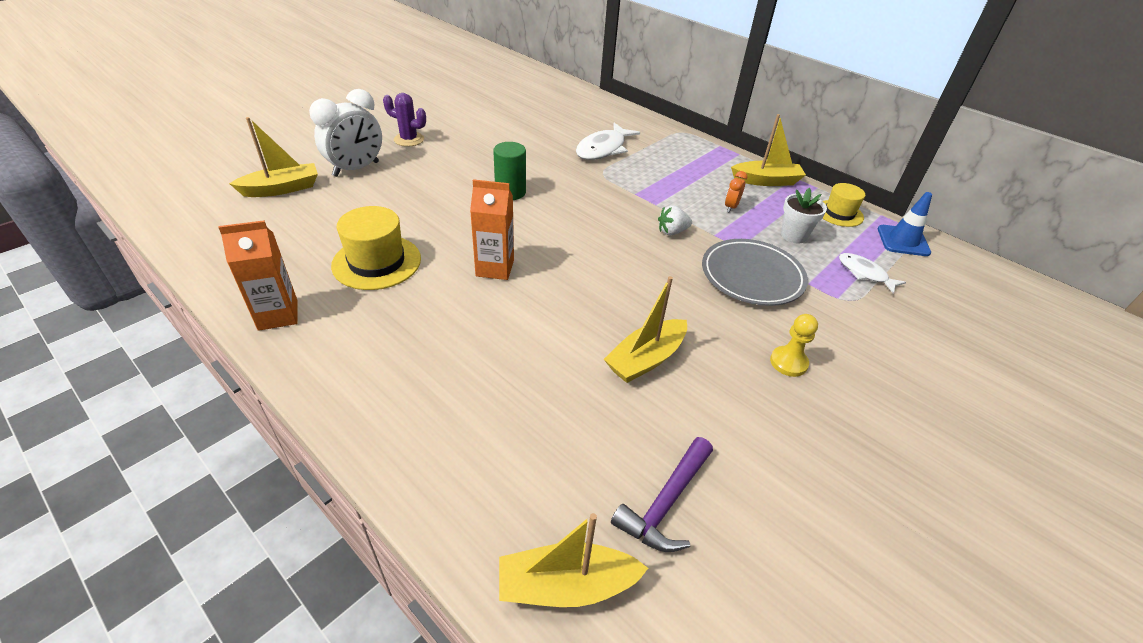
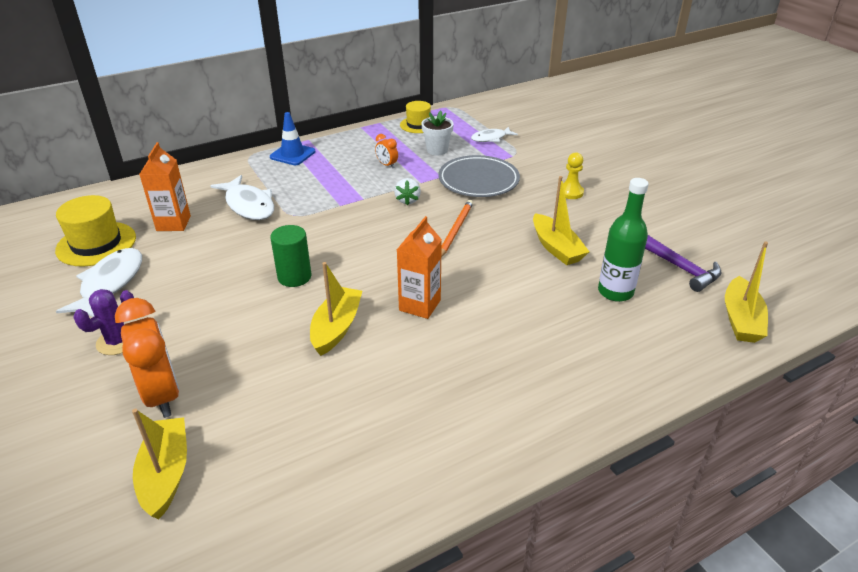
camera: 70 degrees left, 5 degrees down
orange carton [218,220,298,331] -> orange carton moved to [139,142,191,231]
white clock [309,89,382,177] -> orange clock [115,298,179,418]
yellow hat [331,206,421,290] -> yellow hat moved to [55,195,136,266]
yellow boat [731,114,806,186] -> yellow boat moved to [310,262,362,356]
blue traffic cone [878,192,932,256] -> blue traffic cone moved to [270,112,315,165]
none -> white fish [56,248,142,317]
none -> orange pencil [441,200,473,257]
none -> green bottle [598,178,649,302]

